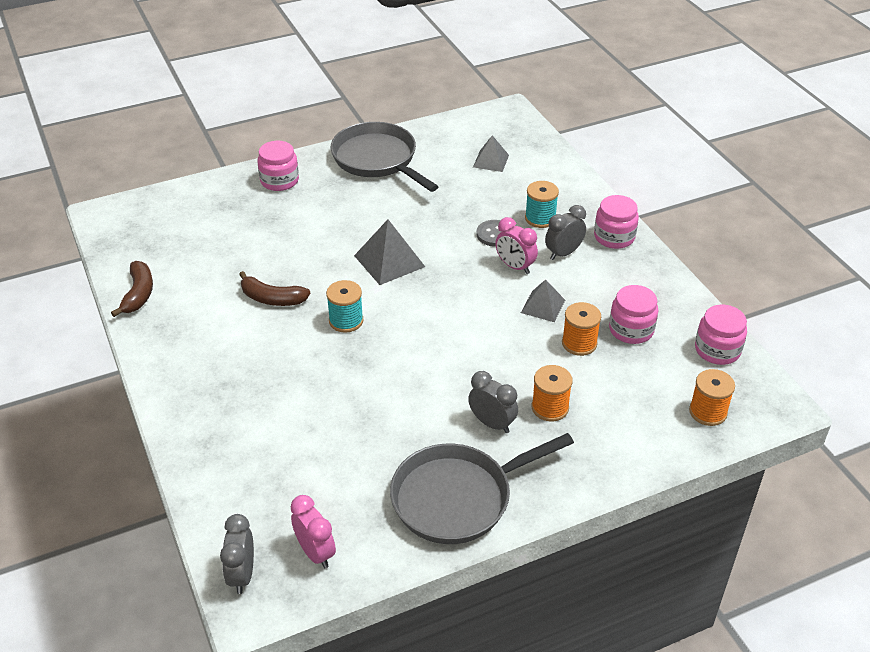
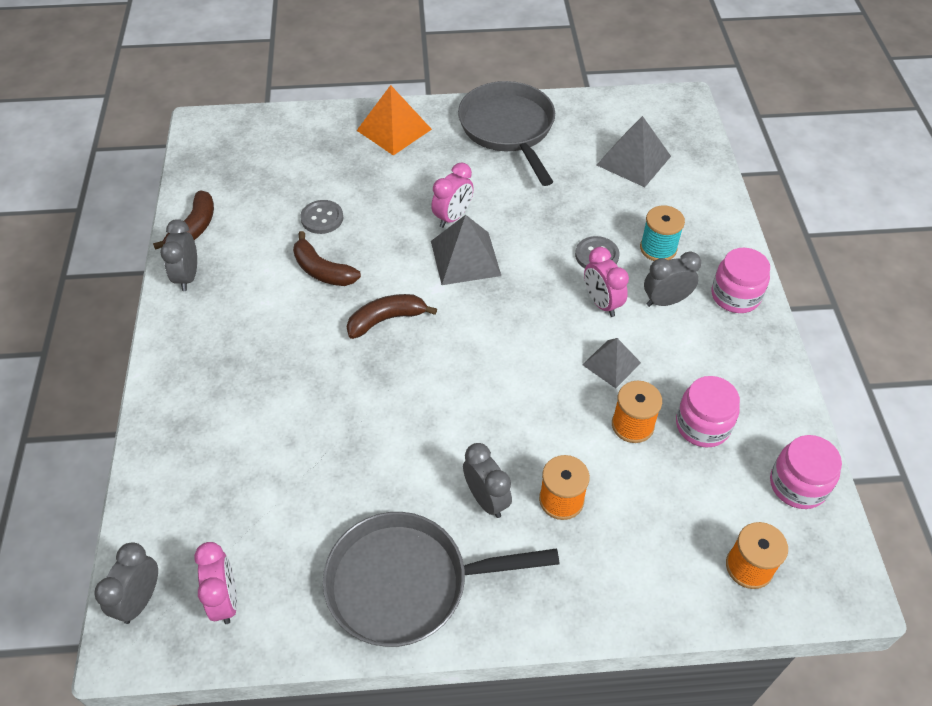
camera: 20 degrees right, 10 degrees up
pink jar [257,141,299,191] -> orange pyramid [356,85,432,155]
turquoise spool [326,280,364,333] -> brown banana [347,294,437,339]
grey pyramid [473,135,509,172] -> grey pyramid [597,116,671,187], size x1.56
none -> grey clock [160,219,197,291]
none -> grey button [300,200,343,234]
none -> pink clock [431,163,474,228]

